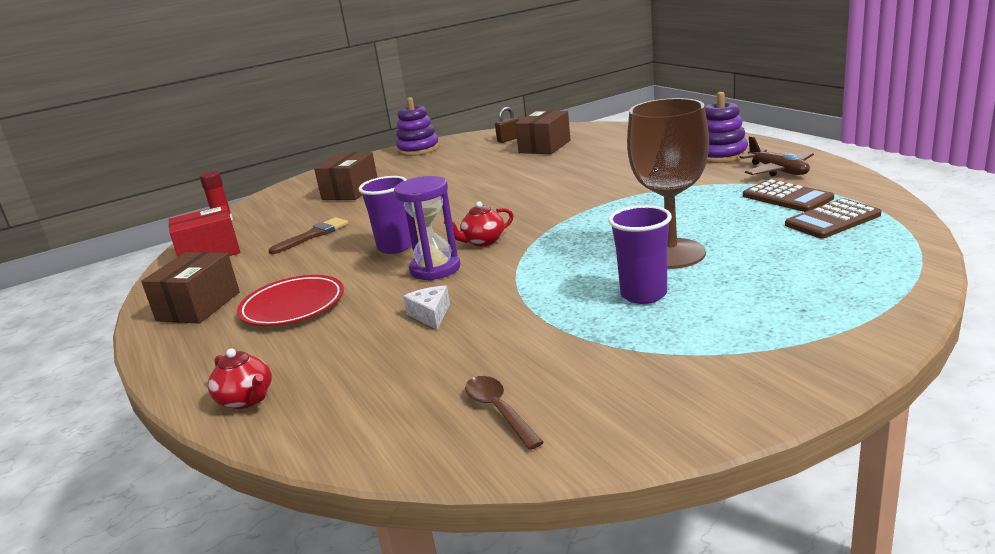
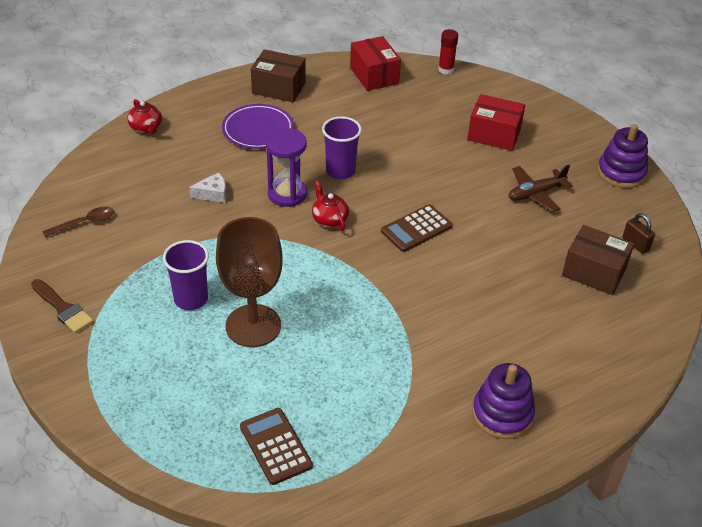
camera: 85 degrees right, 20 degrees up
red teapot [208,349,272,409] -> red teapot turned 75 degrees counterclockwise [128,99,162,134]
red plate [237,275,344,326] -> purple plate [222,104,294,149]
brown brush [268,217,348,254] -> brown brush moved to [31,279,93,333]
brown box [314,152,378,200] -> red box [467,94,525,151]
brown plane [739,136,814,177] -> brown plane moved to [509,165,573,212]
brown calculator [743,179,834,212] -> brown calculator moved to [381,204,452,252]

